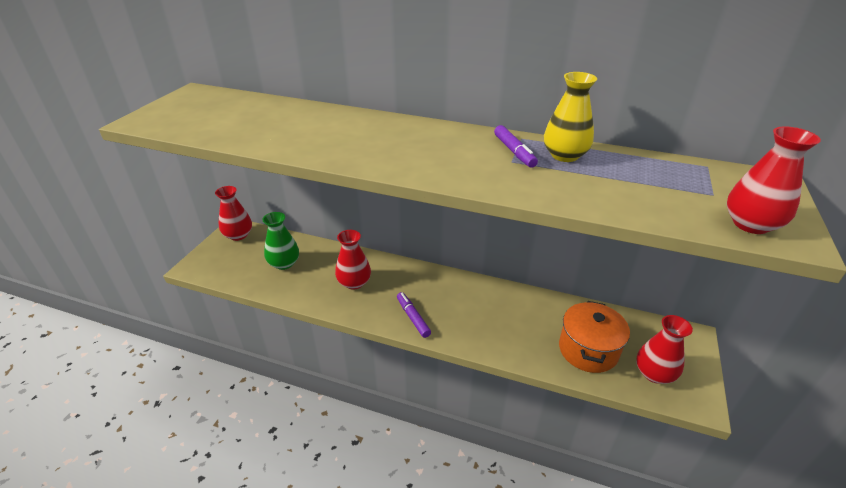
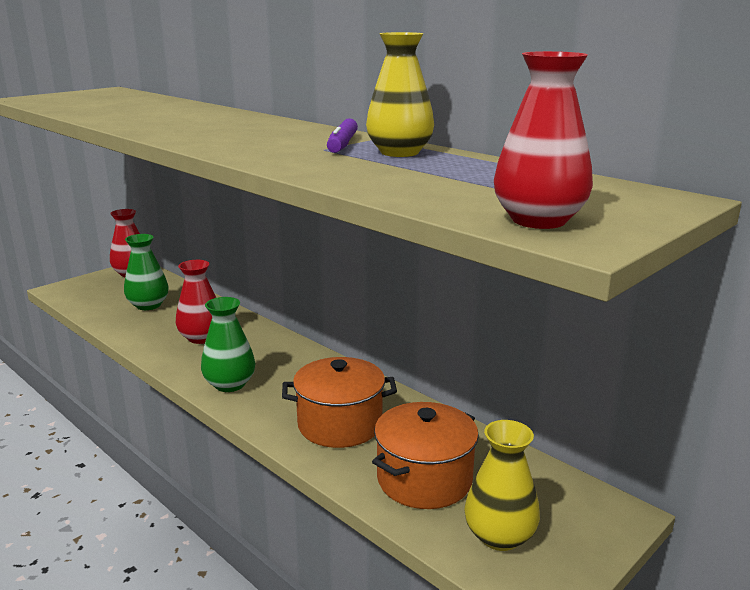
camera: 25 degrees right, 15 degrees down
purple marker [397,292,431,338] -> green vase [201,297,255,392]
red vase [636,315,693,384] -> yellow vase [464,420,540,551]
none -> orange pot [282,357,397,448]

